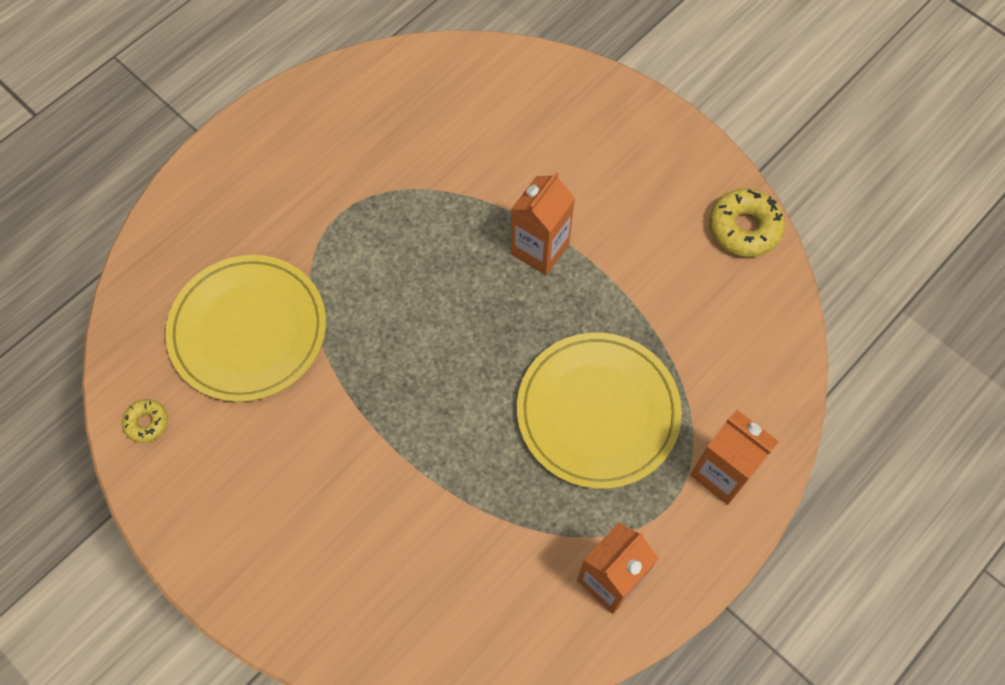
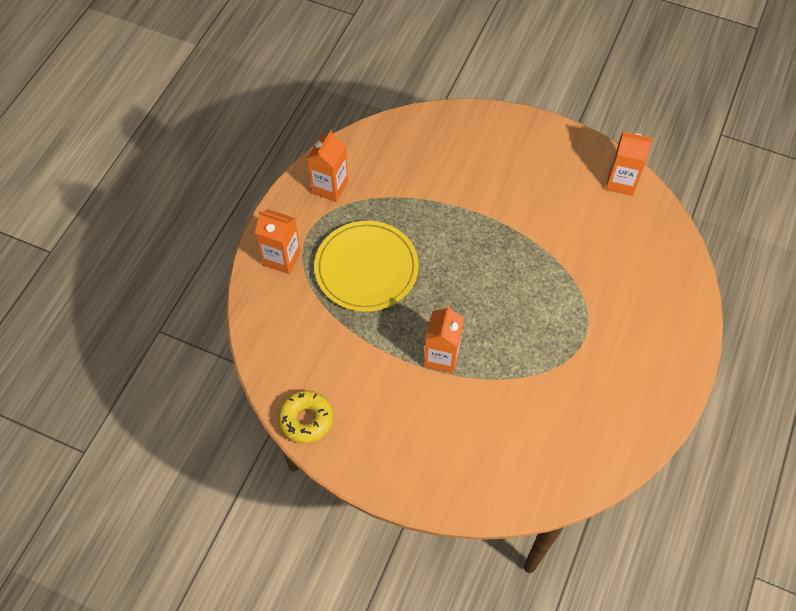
camera: 160 degrees right, 5 degrees down
yellow donut [122,399,168,443] -> orange carton [606,132,653,196]
yellow plate [166,255,326,402] -> none

